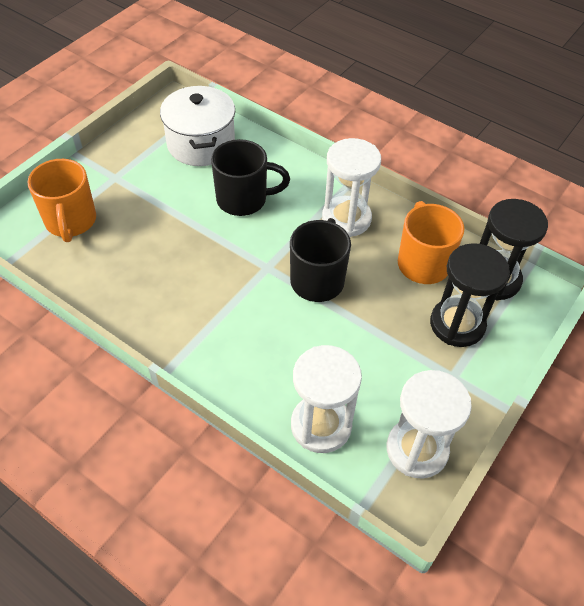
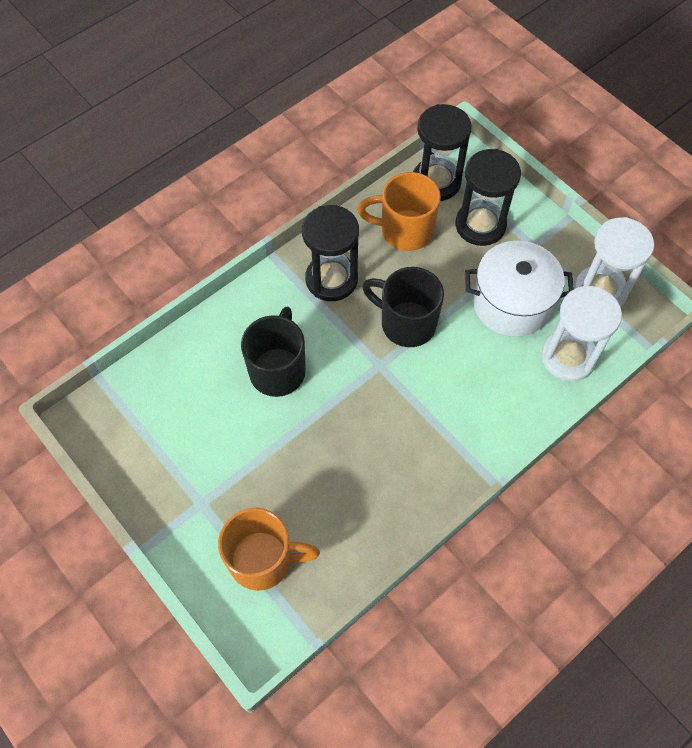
camera: 75 degrees left, 10 degrees up
white pot [160,86,235,166] -> white pot moved to [465,241,574,337]
white hourglass [322,138,381,237] -> black hourglass [302,205,359,301]

